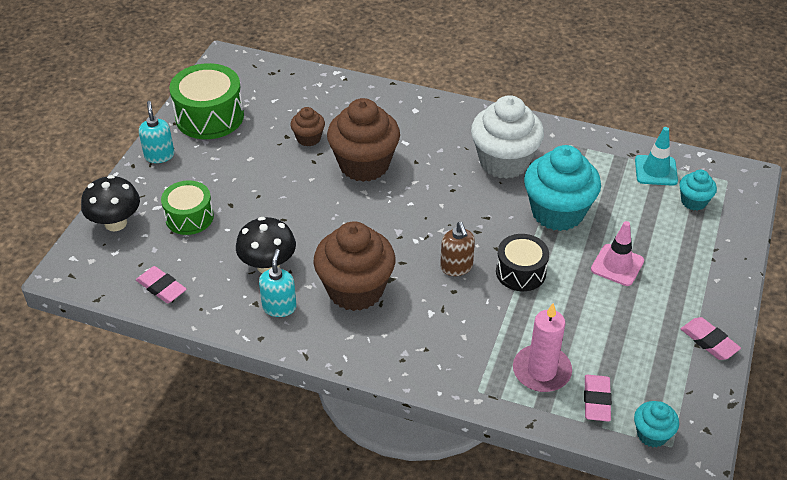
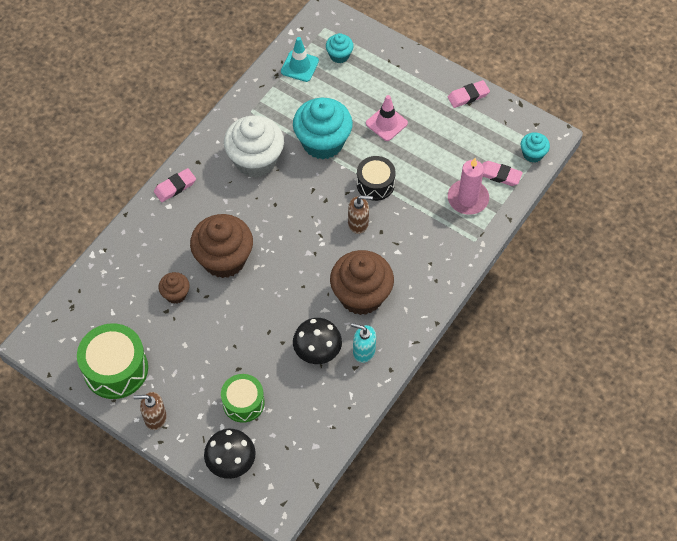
camera: 75 degrees left, 15 degrees up
pink eraser [136,266,187,303] -> pink eraser moved to [154,168,196,202]
turquoise soap dispenser [139,101,174,163] -> brown soap dispenser [133,392,166,430]

